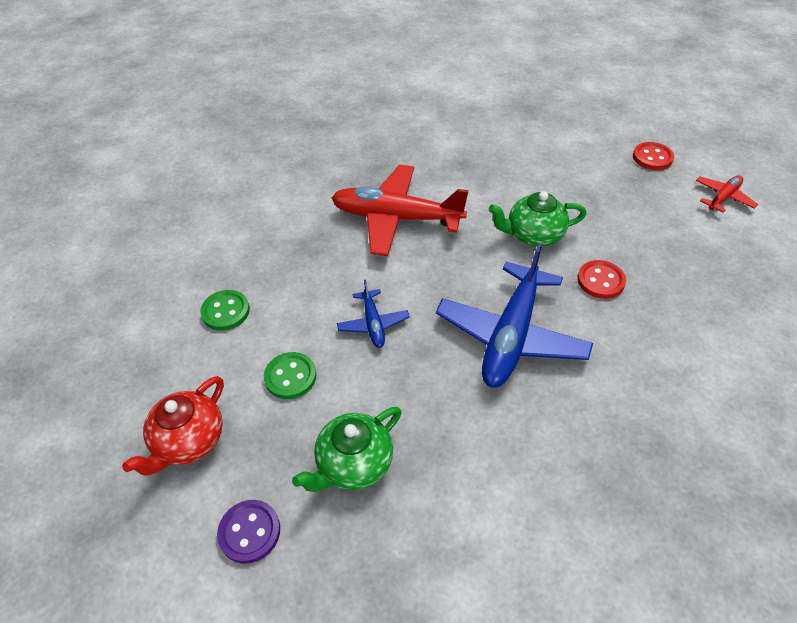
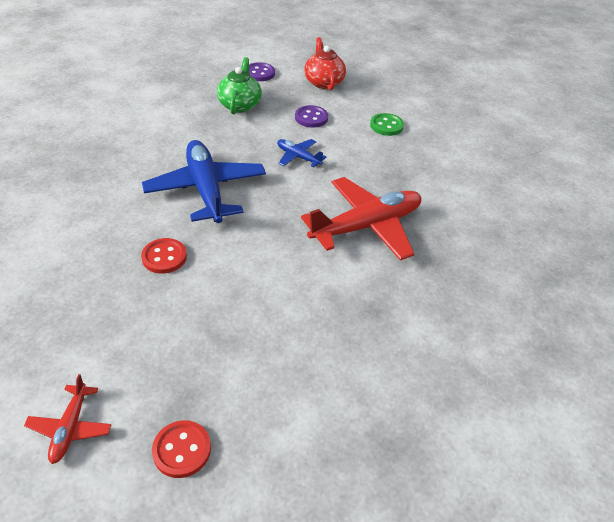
camera: 135 degrees right, 5 degrees down
green button [264,352,316,399] -> purple button [295,105,328,128]
green teapot [489,191,586,246] -> none

